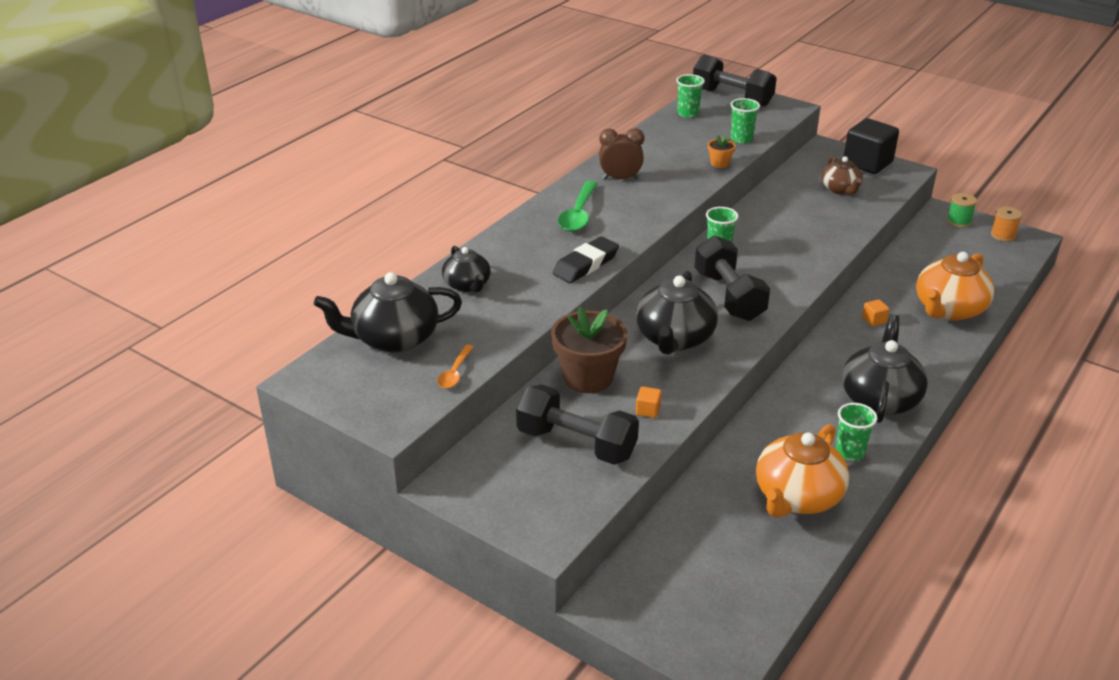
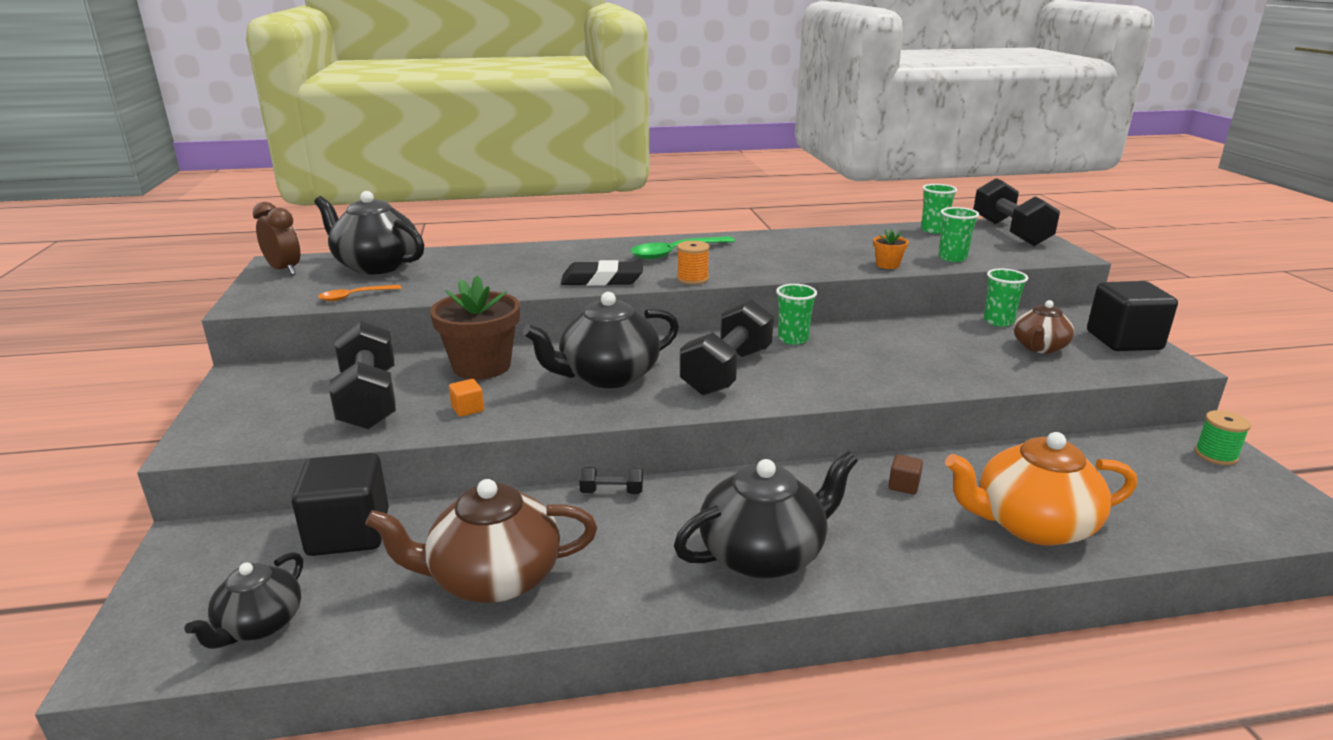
camera: 45 degrees right, 10 degrees down
black teapot [442,246,491,292] -> black teapot moved to [185,552,303,649]
brown clock [599,128,644,180] -> brown clock moved to [253,202,300,275]
orange teapot [756,424,849,518] -> brown teapot [365,479,597,603]
green cup [836,403,877,461] -> green cup moved to [984,269,1028,327]
orange cube [862,299,890,326] -> brown cube [888,454,923,495]
orange spool [991,206,1022,242] -> orange spool moved to [677,241,710,285]
none -> black cube [291,453,389,556]
none -> black dumbbell [579,467,643,494]

